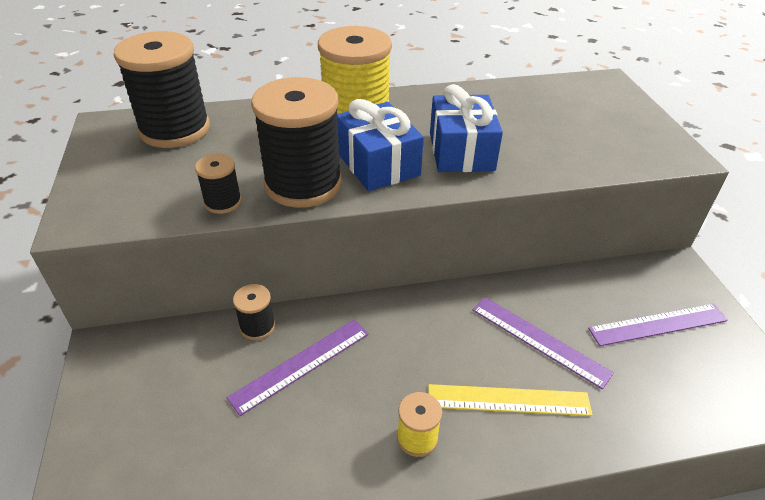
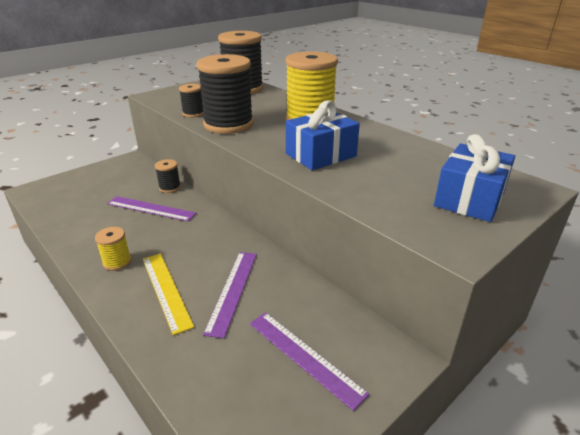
camera: 60 degrees right, 10 degrees down
blue gift [337,99,424,191] -> blue gift moved to [434,134,515,222]

